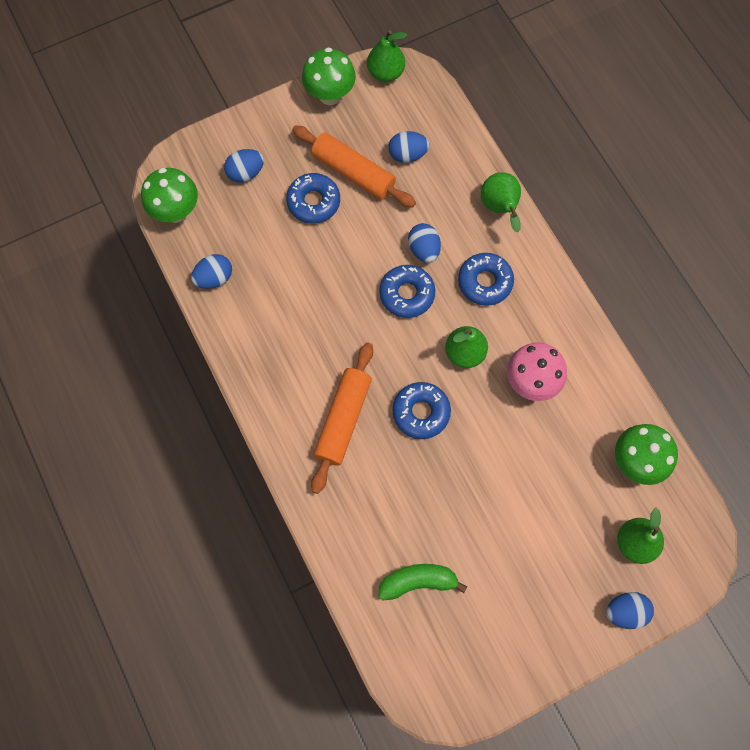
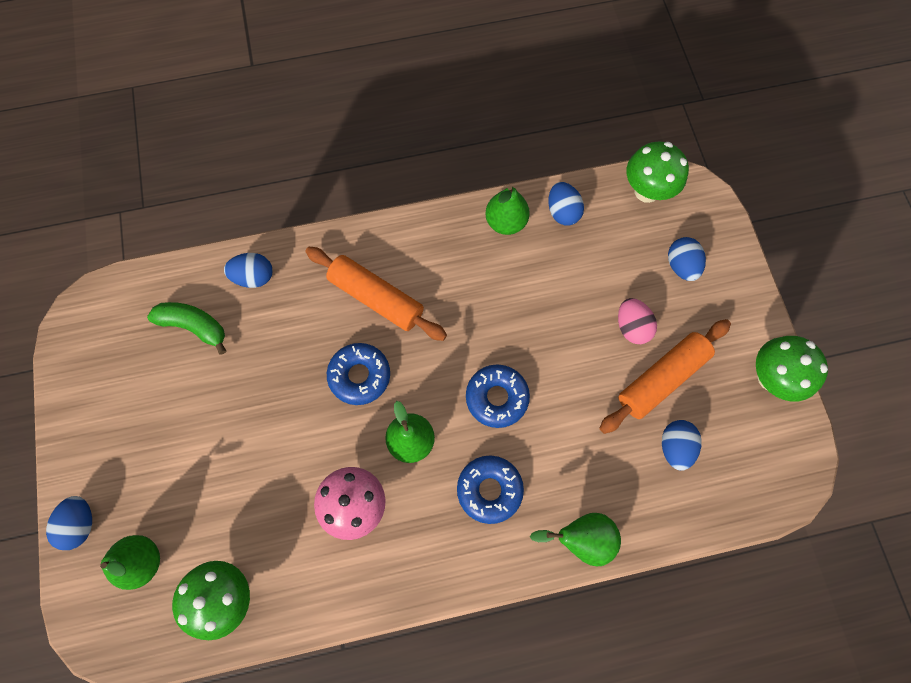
camera: 105 degrees right, 0 degrees up
blue donut [286,173,340,223] -> pink egg [618,298,657,344]
green pear [367,30,407,82] -> green pear moved to [485,185,530,235]
green banana [378,564,467,600] -> green banana turned 75 degrees counterclockwise [147,302,226,355]
blue egg [408,223,441,263] -> blue egg moved to [224,253,272,288]

